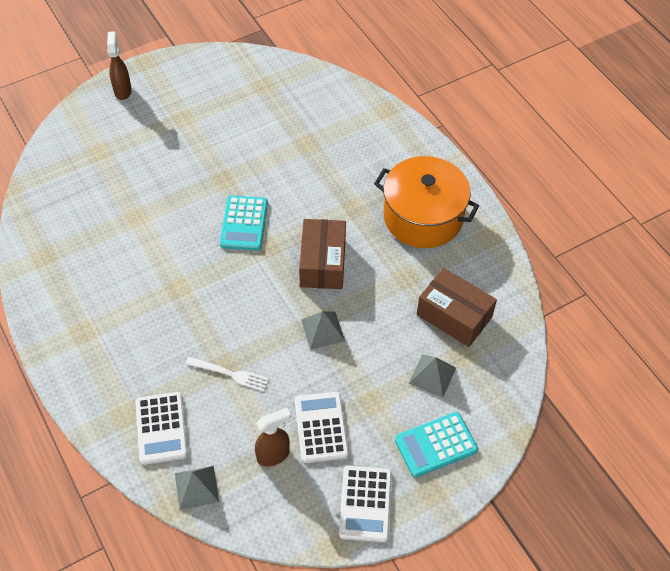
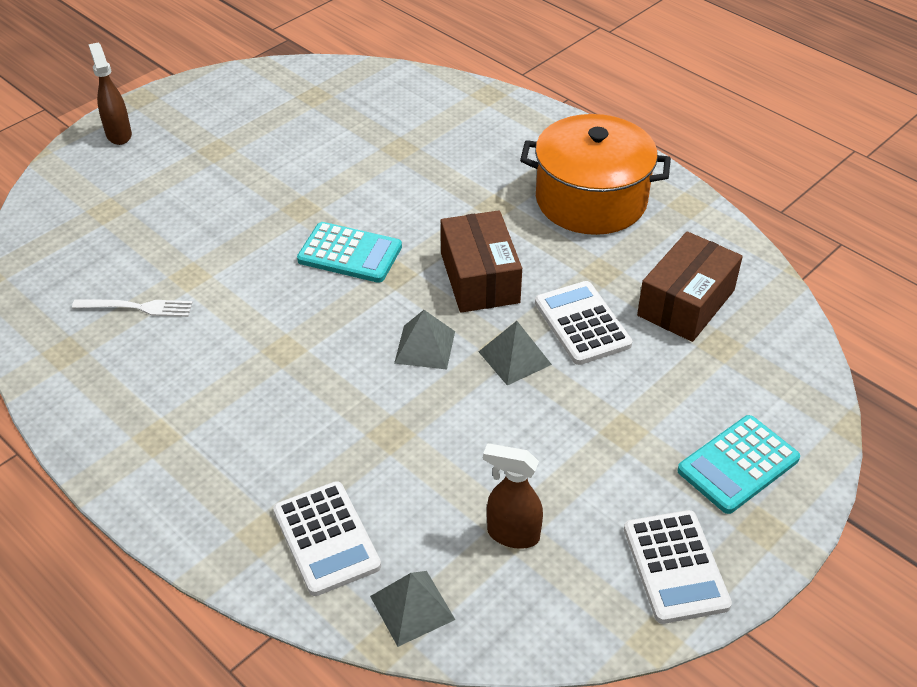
camera: 15 degrees left, 10 degrees down
white fork [186,357,269,391] -> white fork moved to [72,300,193,317]
turquoise calculator [220,195,268,251] -> turquoise calculator turned 60 degrees counterclockwise [297,222,402,283]
brown spray bottle [255,408,291,467] -> brown spray bottle turned 120 degrees counterclockwise [483,443,543,549]
white calculator [295,392,349,463] -> white calculator moved to [535,281,632,365]
grey pyramid [409,354,456,397] -> grey pyramid moved to [394,310,455,369]
brown box [417,268,497,347] -> brown box turned 75 degrees counterclockwise [637,231,743,342]

